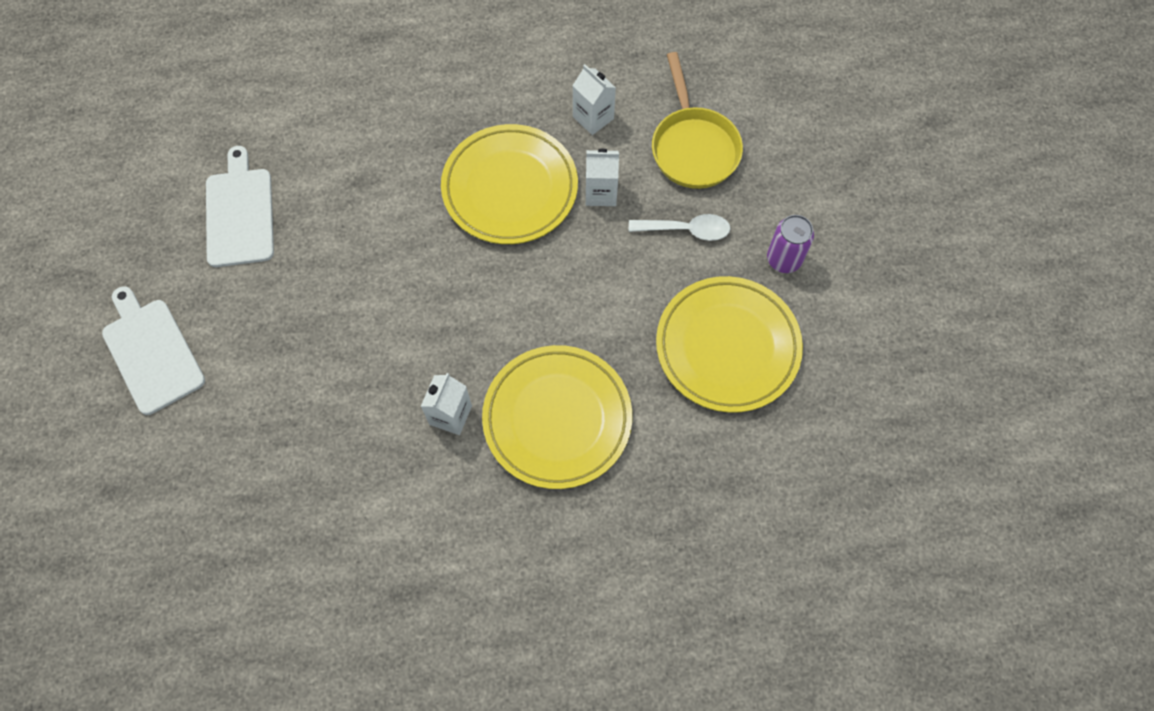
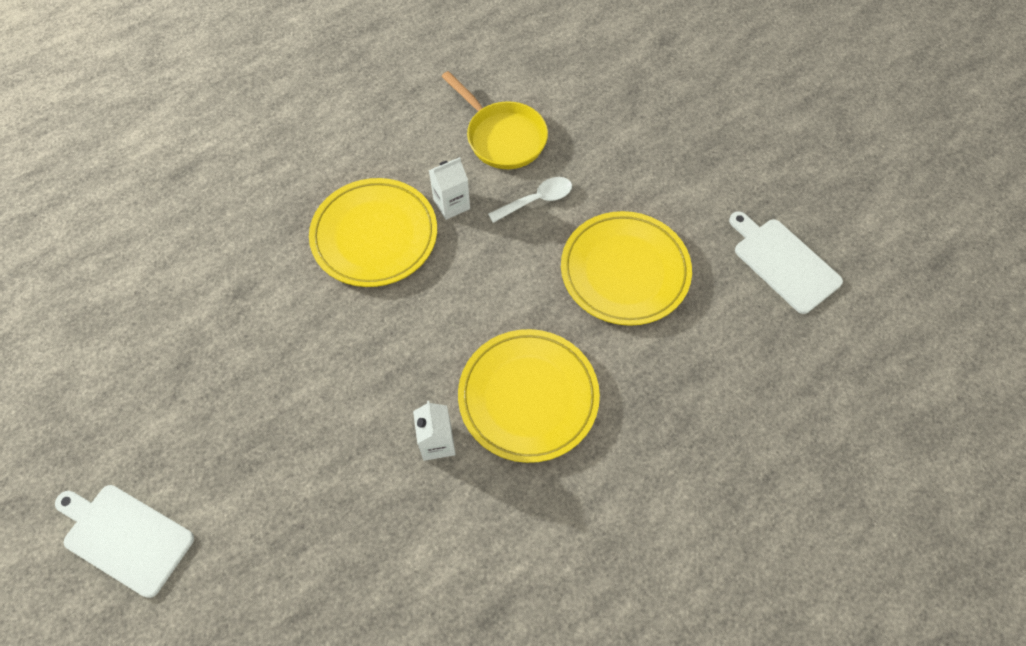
camera: 30 degrees left, 5 degrees down
white cutting board [206,146,274,267] -> white cutting board moved to [729,211,843,314]
white carton [572,64,616,135] -> none
purple can [767,215,814,273] -> none

